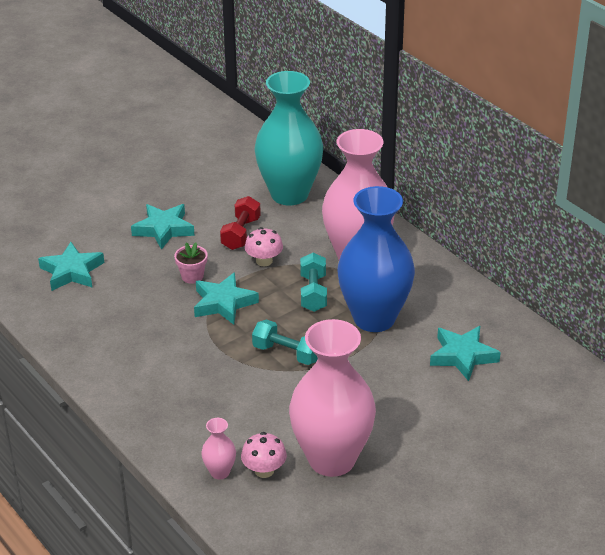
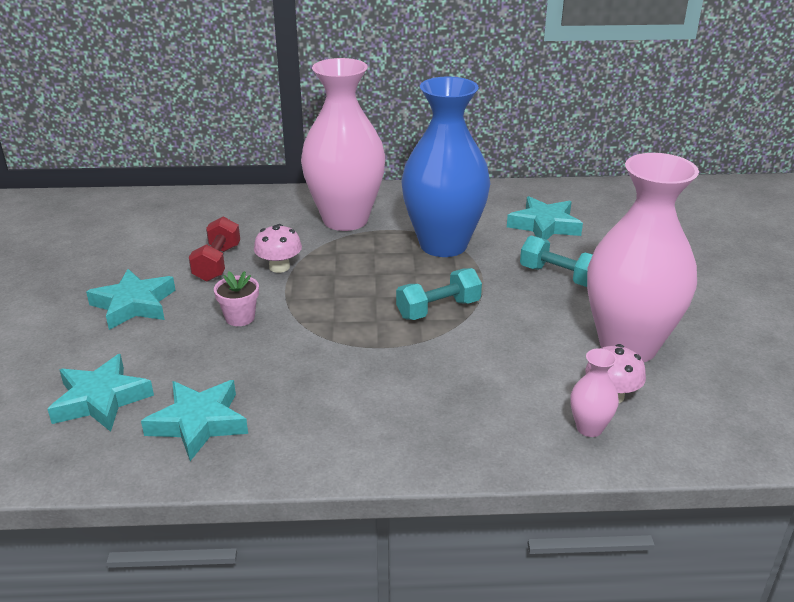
camera: 55 degrees left, 5 degrees down
turquoise star [194,272,259,325] -> turquoise star moved to [141,380,248,461]
red dumbbell [220,196,261,250] -> red dumbbell turned 45 degrees clockwise [189,217,240,282]
turquoise vase [255,71,323,205] -> none
turquoise dumbbell [300,253,327,312] -> turquoise dumbbell moved to [520,236,593,287]

